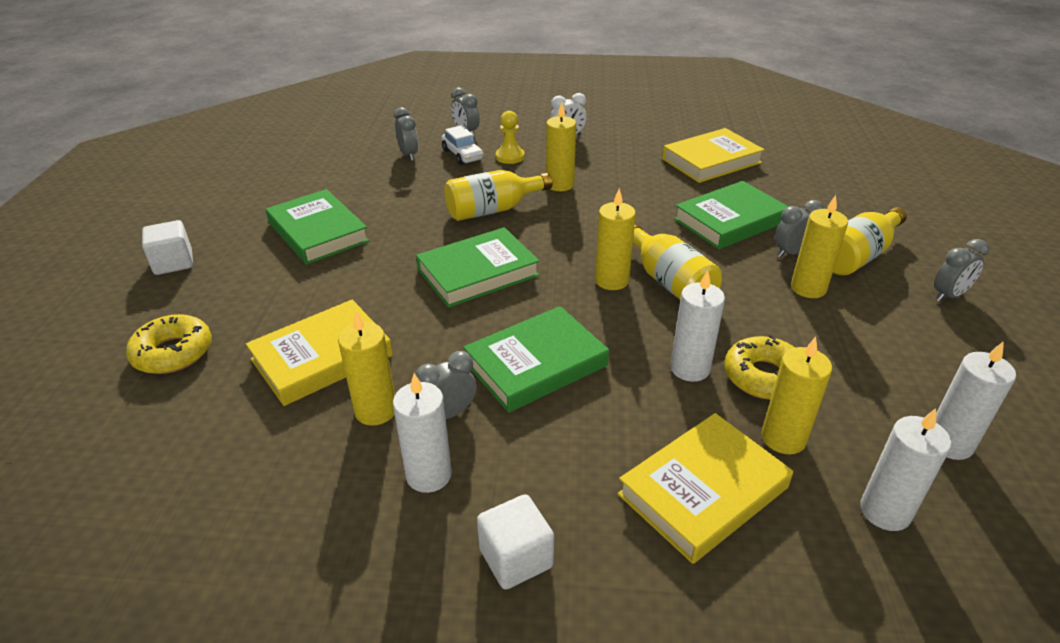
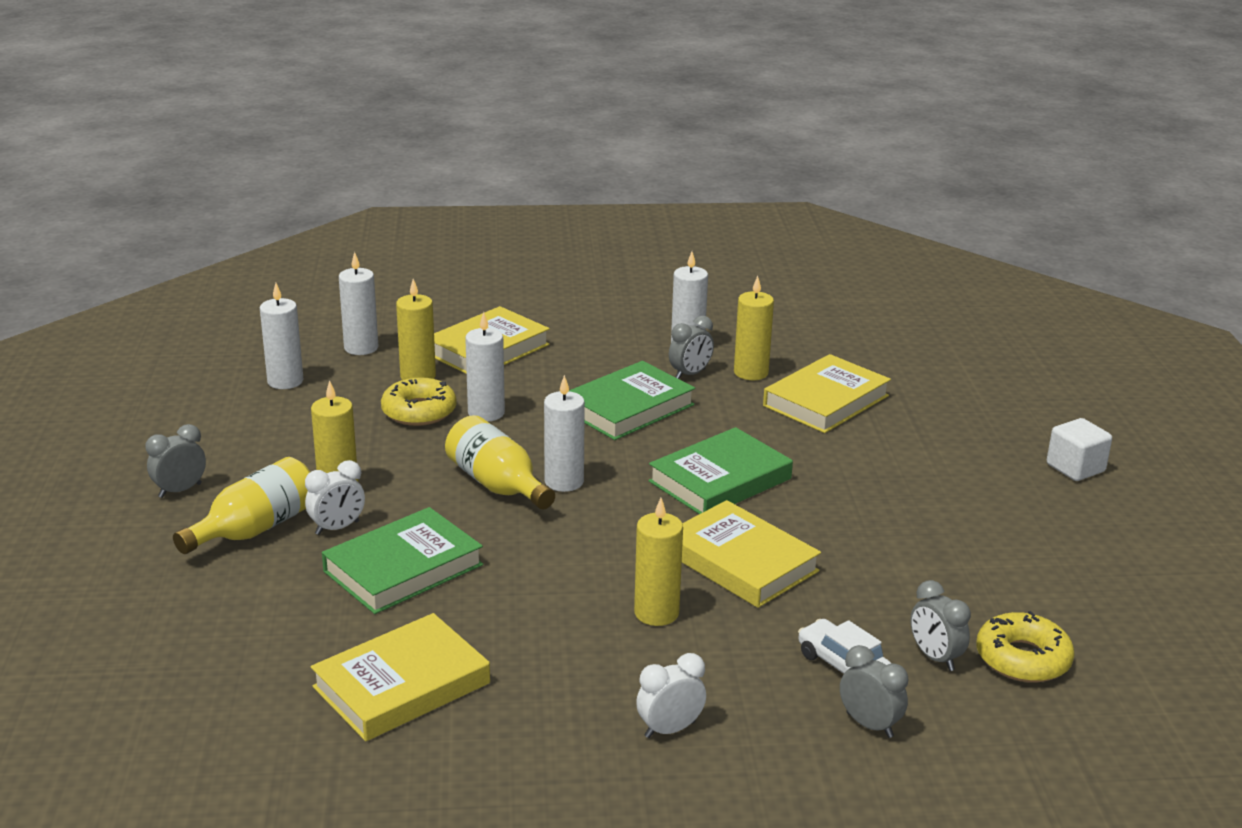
camera: 170 degrees right, 10 degrees down
yellow donut [126,314,212,374] -> yellow donut moved to [976,611,1074,683]
green book [266,189,369,265] -> none
yellow bottle [444,170,552,221] -> yellow book [682,500,821,608]
white cube [477,494,554,590] -> none
yellow pawn [496,111,525,164] -> none
yellow candle [595,188,636,290] -> white candle [544,375,585,492]
grey clock [775,200,824,258] -> white clock [305,460,365,535]

